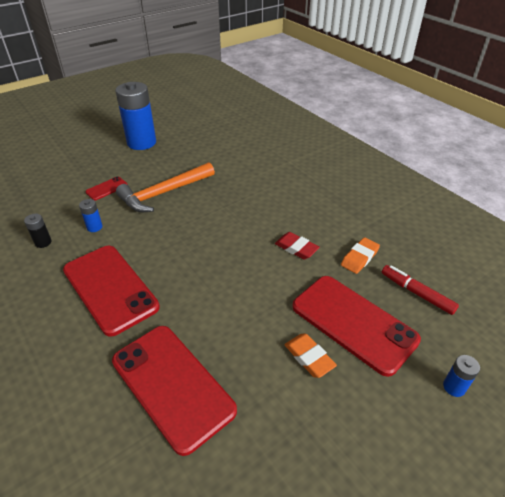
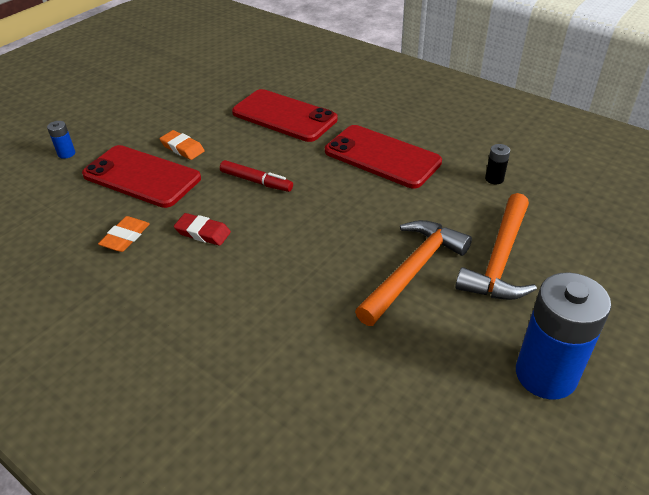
camera: 165 degrees right, 0 degrees up
blue battery [79,199,103,232] -> none
red phone [85,176,128,200] -> orange hammer [455,193,537,300]
red marker [382,265,459,315] -> red marker moved to [220,160,293,192]

